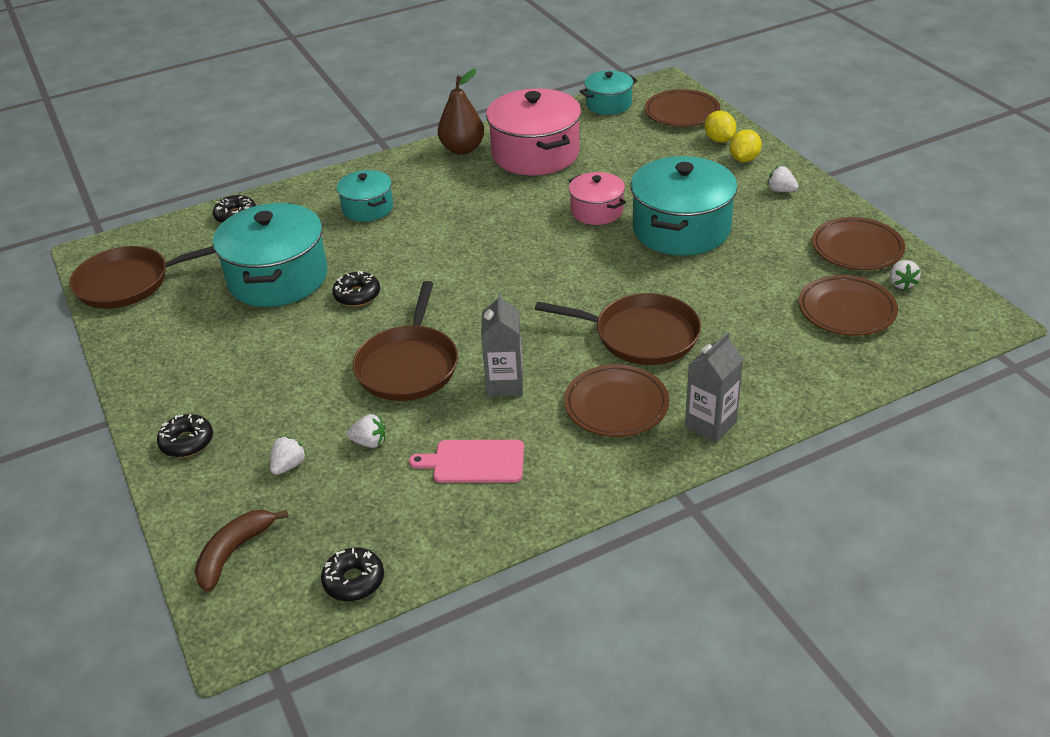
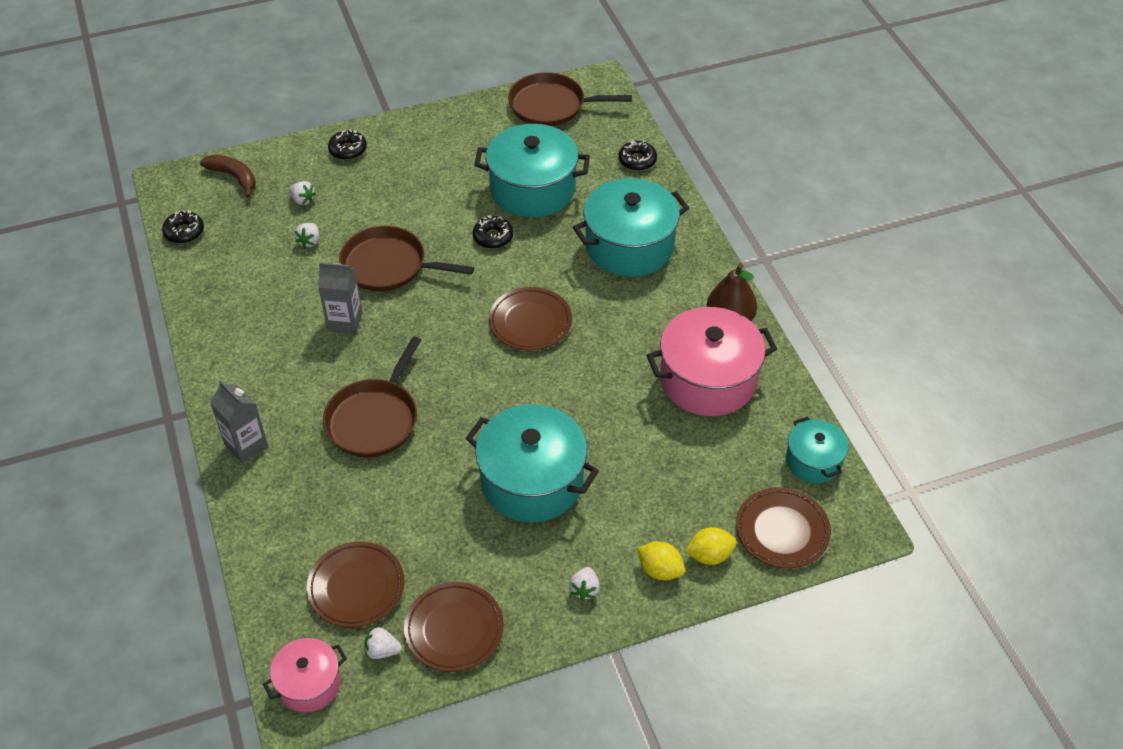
camera: 95 degrees right, 10 degrees up
brown pan [69,246,216,309] -> brown pan turned 75 degrees counterclockwise [508,72,632,126]
turquoise pot [337,170,393,222] -> turquoise pot [573,178,689,277], size x1.81
pink cutting board [409,440,524,483] -> none
brown plate [564,364,669,437] -> brown plate moved to [489,287,572,351]
pink pot [569,172,626,225] -> pink pot moved to [263,638,347,713]
white strawberry [767,166,798,192] -> white strawberry turned 150 degrees clockwise [569,567,600,601]

